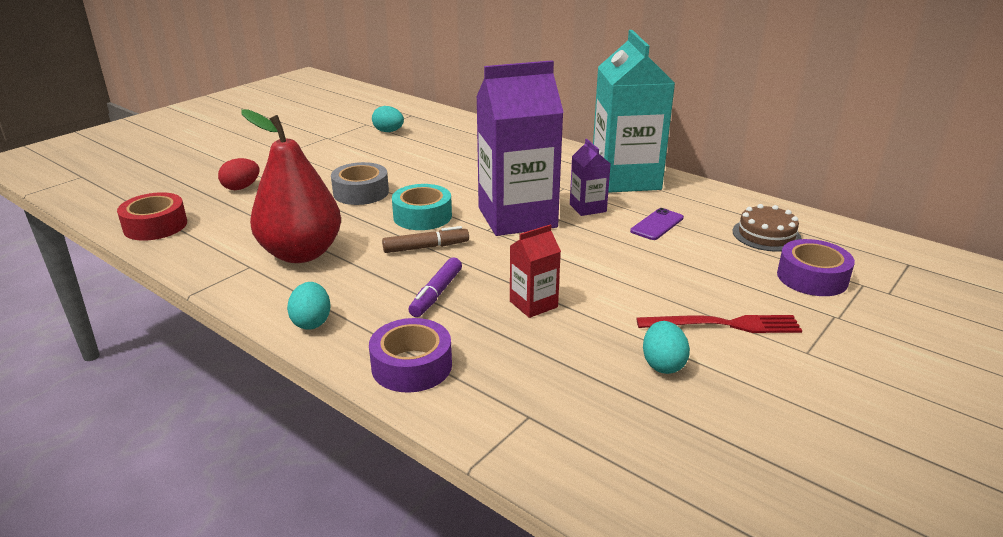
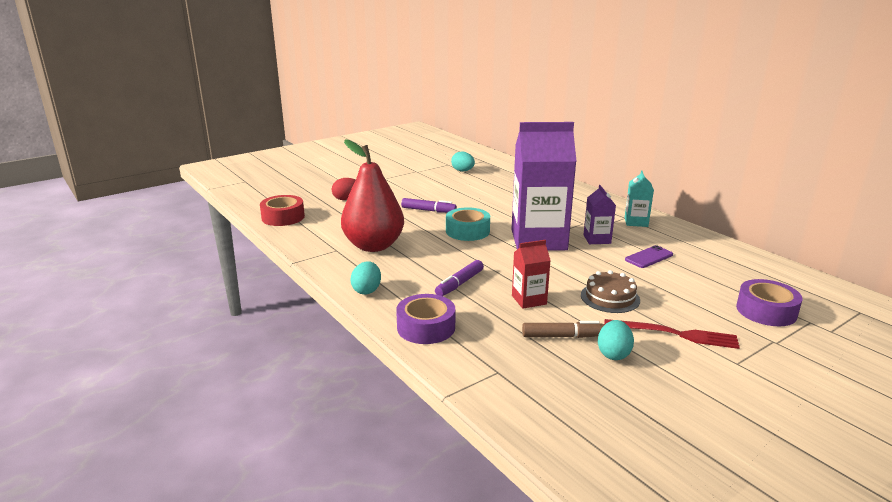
camera: 15 degrees right, 5 degrees down
grey tape [331,162,389,205] -> purple marker [401,198,457,213]
brown marker [382,226,469,253] -> brown marker moved to [522,321,604,338]
turquoise carton [593,30,675,193] -> turquoise carton [625,170,654,227], size x0.45
brown cake [733,204,802,252] -> brown cake moved to [581,270,640,313]

